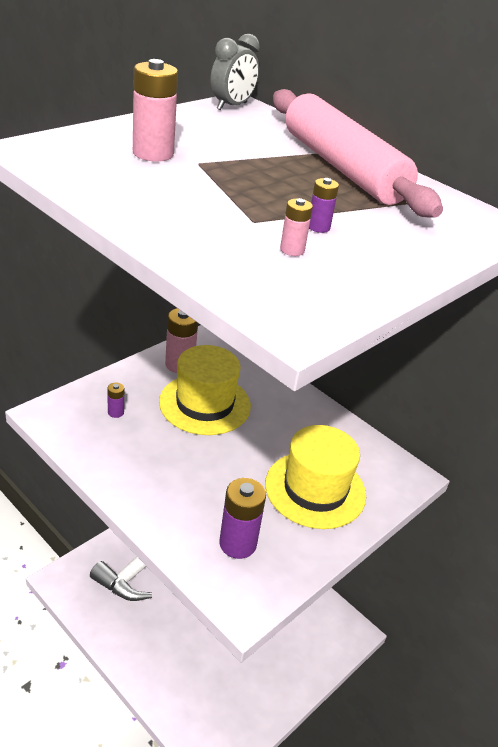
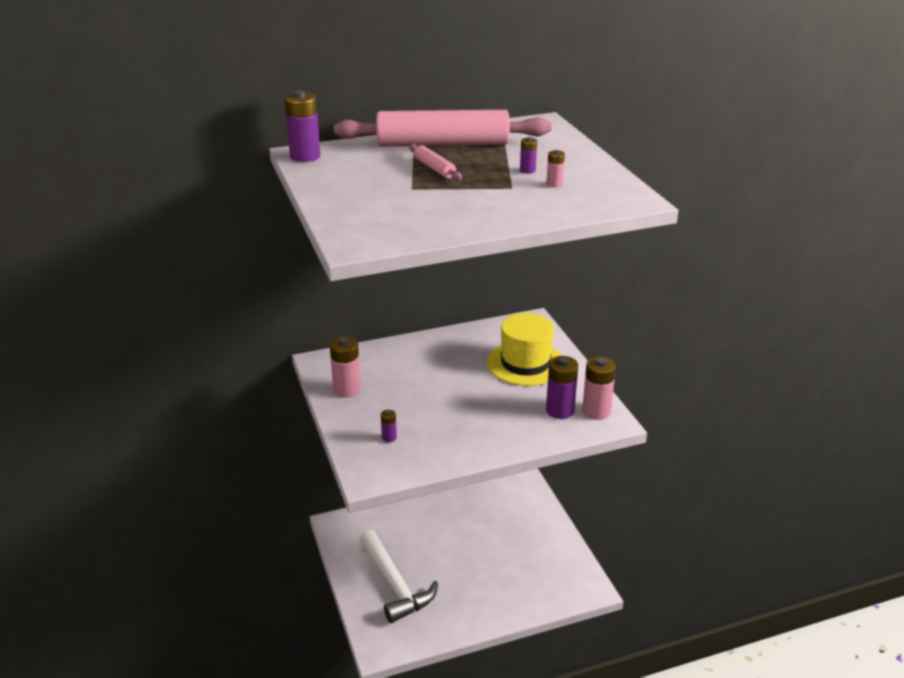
camera: 60 degrees left, 5 degrees down
pink battery [133,59,178,162] -> pink battery moved to [582,356,616,420]
yellow hat [159,345,251,435] -> none
grey clock [210,34,260,110] -> purple battery [284,90,321,162]
none -> pink rolling pin [409,144,462,180]

